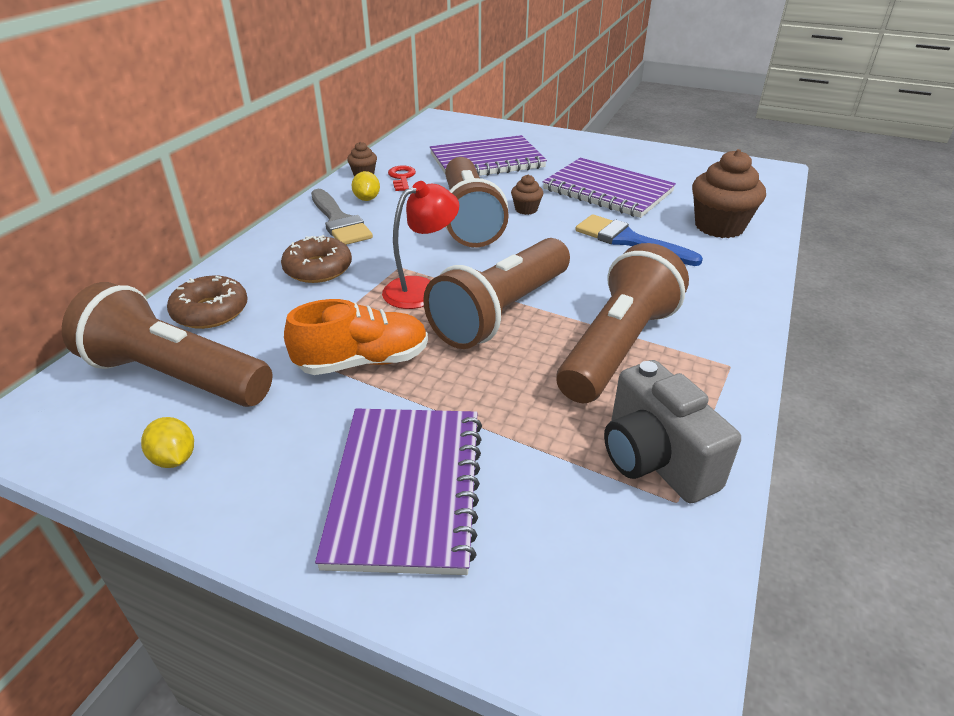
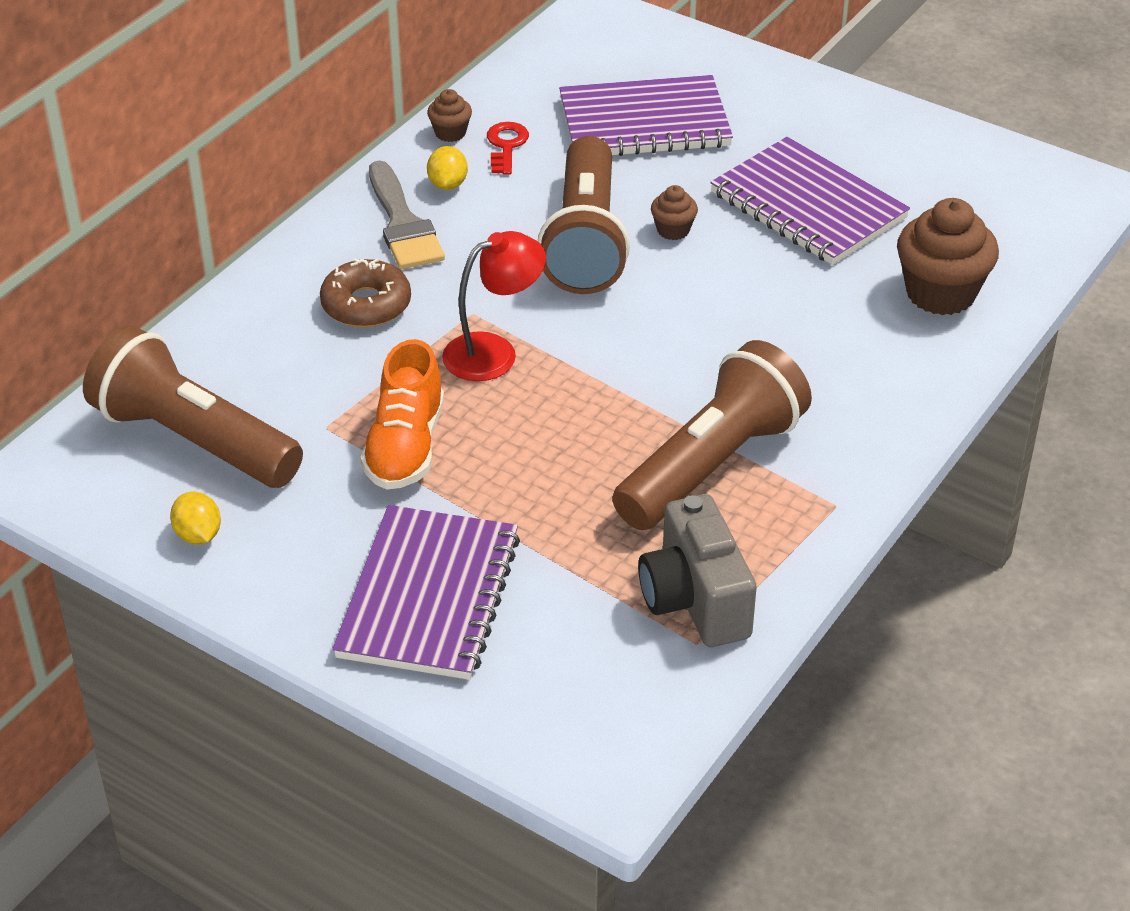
camera: 10 degrees right, 5 degrees up
brown donut [167,276,248,329] -> none
orange shoe [284,299,428,375] -> orange shoe turned 105 degrees clockwise [361,339,444,490]
brown flashlight [423,238,570,349] -> none
blue brush [575,214,703,266] -> none

